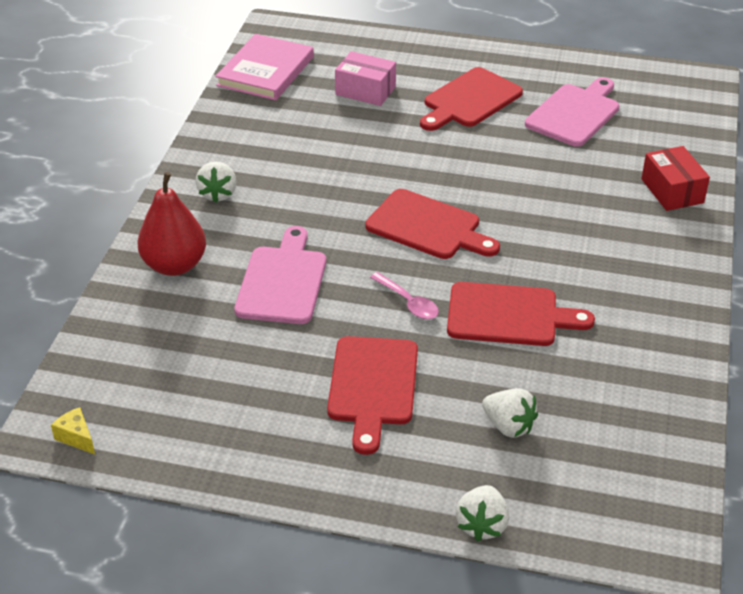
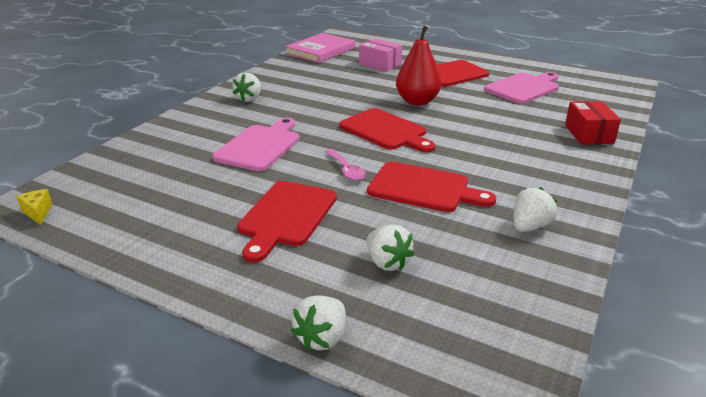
camera: 15 degrees right, 10 degrees down
red pear [138,172,206,276] -> red pear moved to [396,26,442,106]
none -> white strawberry [513,187,557,232]

